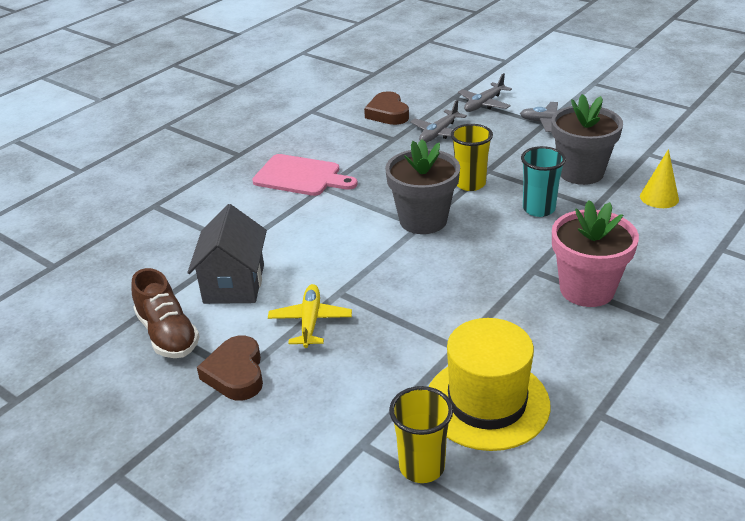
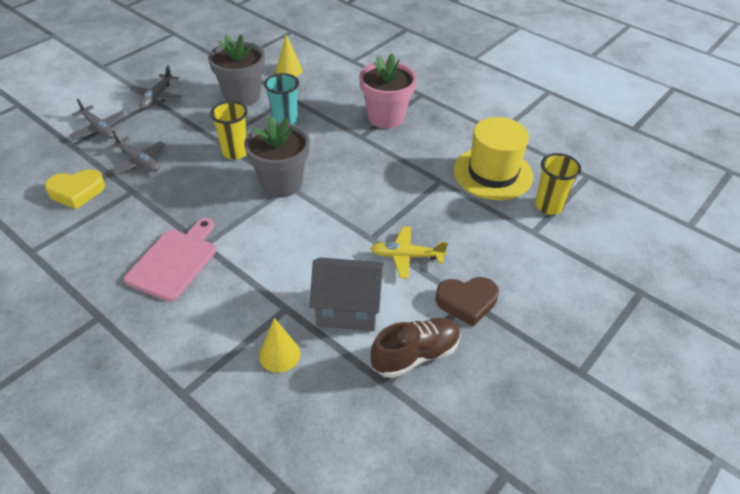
camera: 90 degrees left, 10 degrees up
brown heart [364,91,409,125] -> yellow heart [45,169,105,209]
none -> yellow cone [259,318,301,373]

